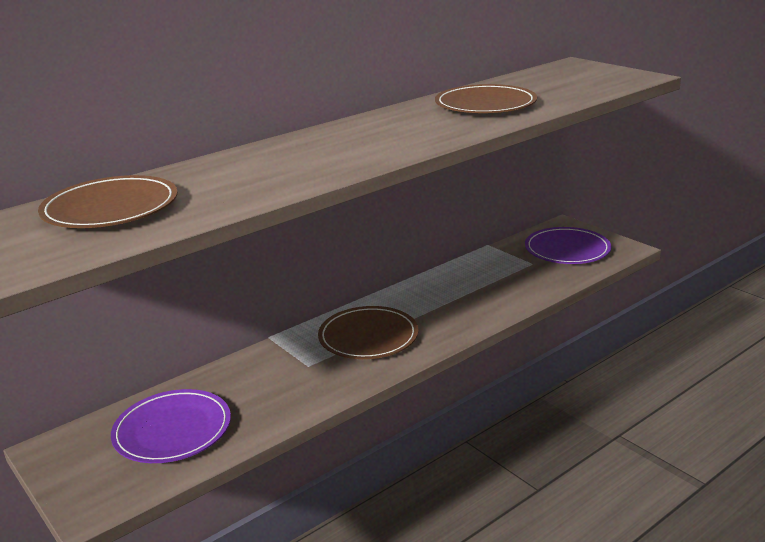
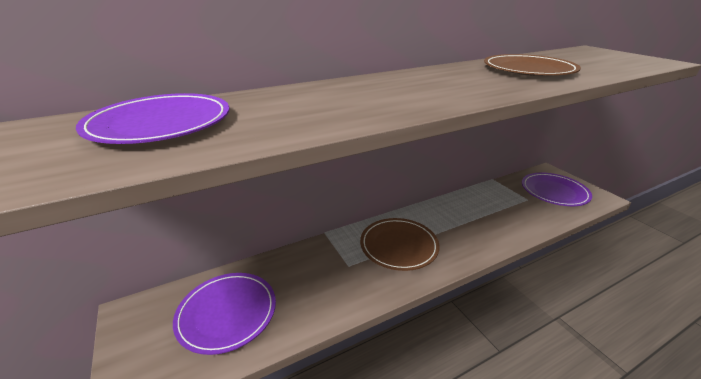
camera: 10 degrees right, 5 degrees up
brown plate [38,175,178,228] -> purple plate [76,93,230,144]

